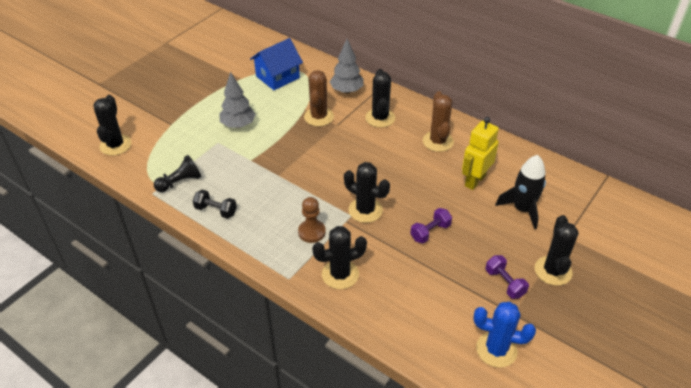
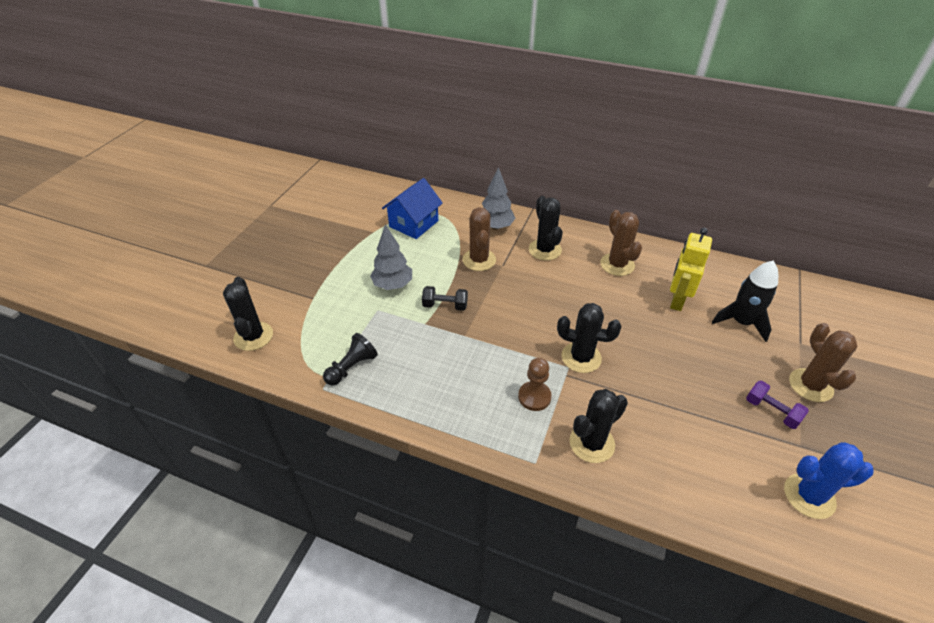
camera: 15 degrees left, 0 degrees up
black dumbbell [192,190,237,219] -> black dumbbell moved to [422,286,468,311]
purple dumbbell [410,208,452,244] -> none
black cactus [535,215,579,286] -> brown cactus [789,323,857,402]

